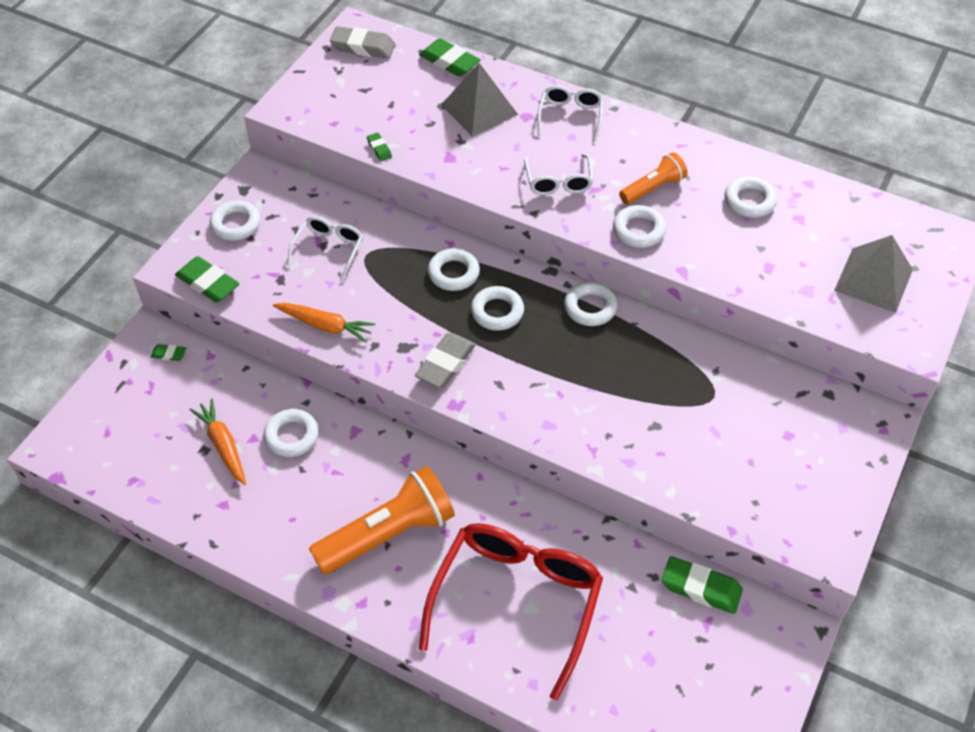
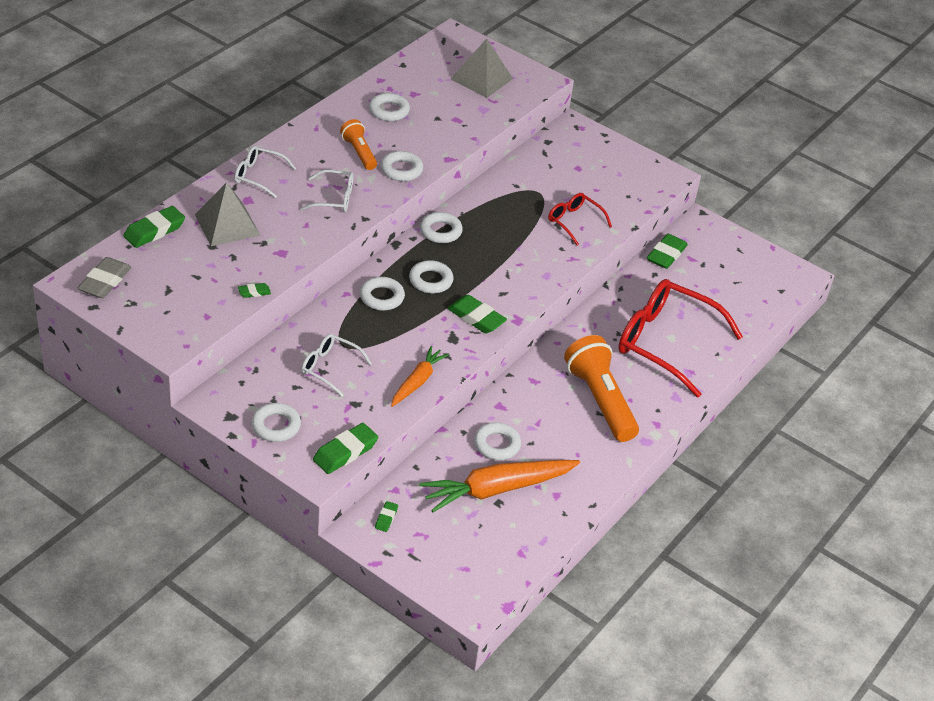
camera: 85 degrees left, 10 degrees down
orange carrot [190,399,246,485] -> orange carrot [420,460,580,512], size x1.72
grey eraser [415,333,476,388] -> green eraser [447,295,507,333]
none -> red glasses [548,193,612,246]

